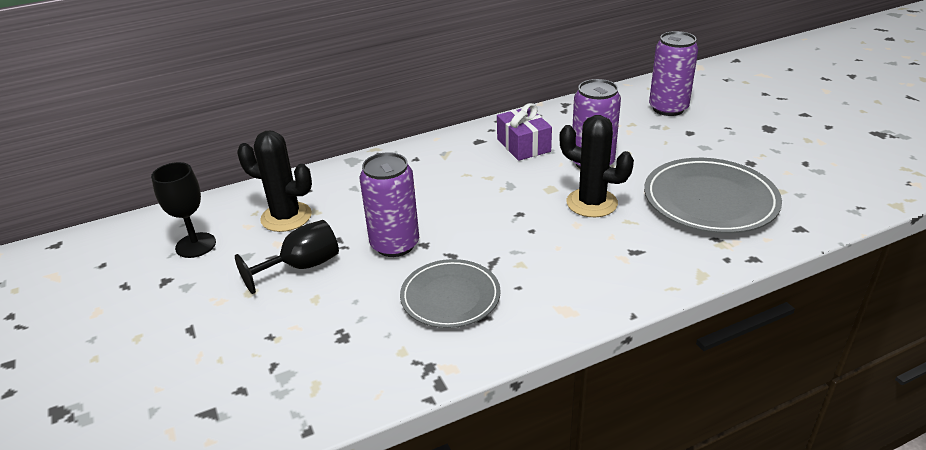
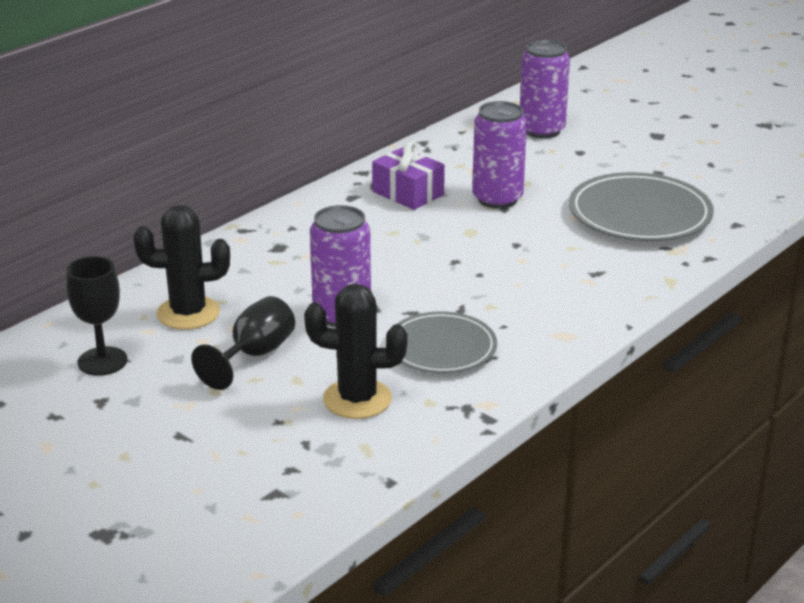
camera: 25 degrees left, 5 degrees down
black cactus [559,115,634,217] -> black cactus moved to [304,284,408,419]

